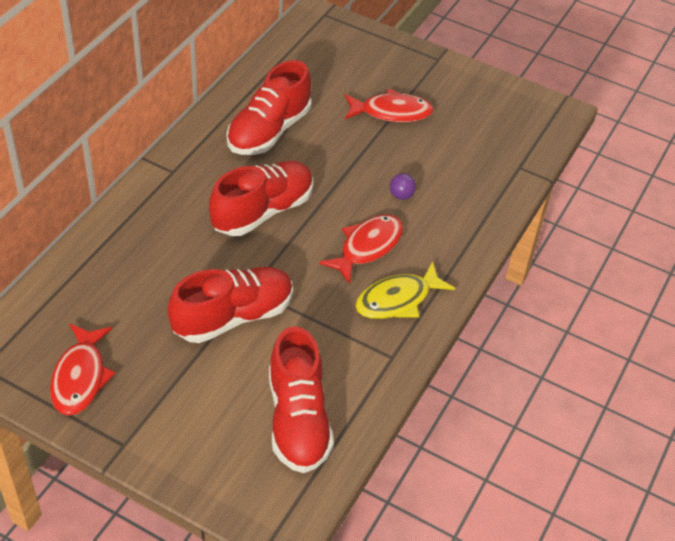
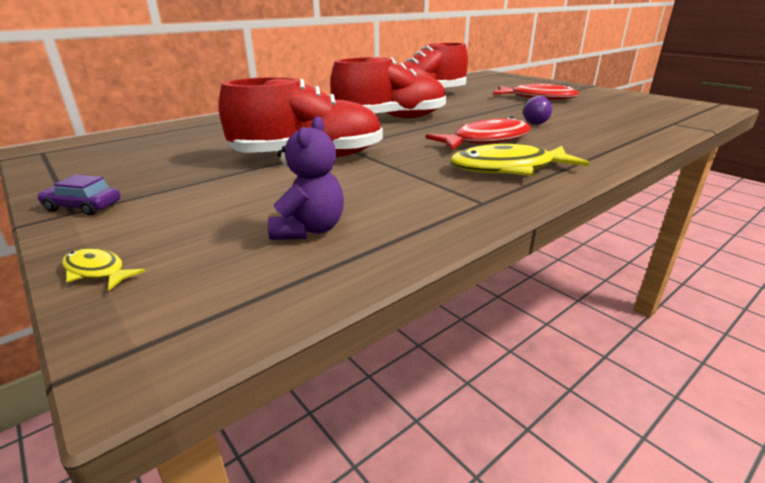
camera: 25 degrees right, 20 degrees down
red fish [50,324,116,416] -> none
red shoe [269,326,334,473] -> purple teddy bear [268,116,344,240]
none -> purple car [37,175,120,216]
none -> yellow fish [62,248,146,291]

